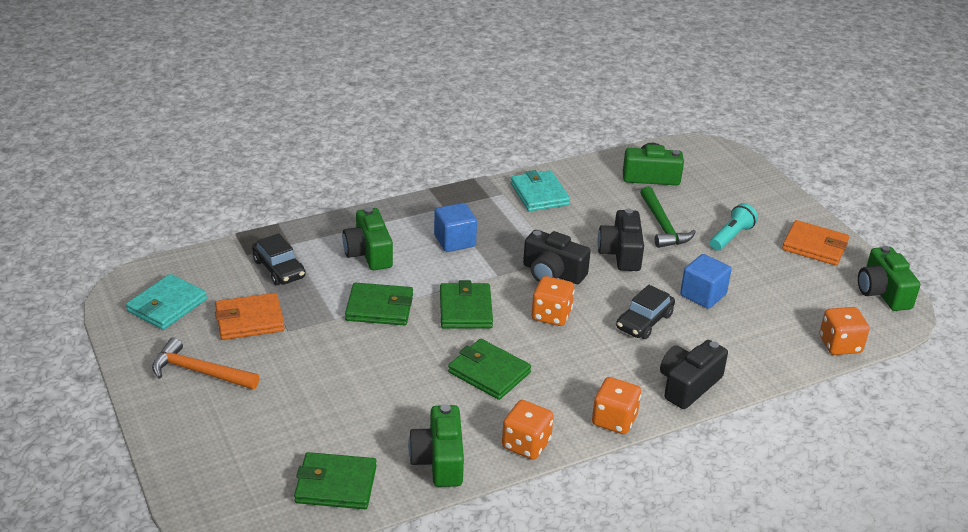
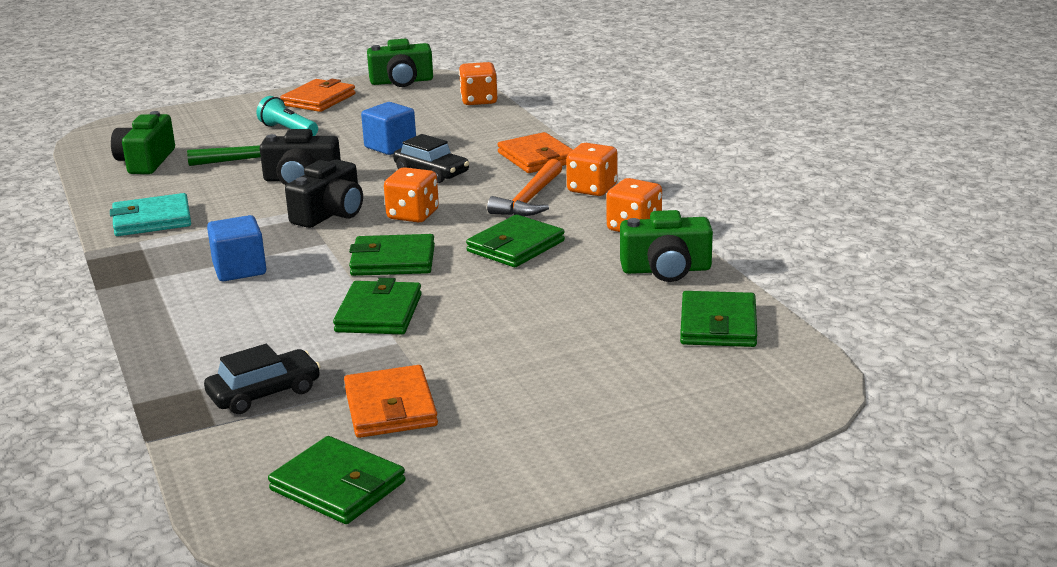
camera: 85 degrees left, 10 degrees down
turquoise wallet [126,274,207,330] -> green wallet [268,436,405,524]
orange hammer [152,337,259,389] -> orange hammer moved to [487,159,562,216]
green camera [342,207,393,270] -> none
black camera [660,340,728,409] -> orange wallet [497,132,573,173]

